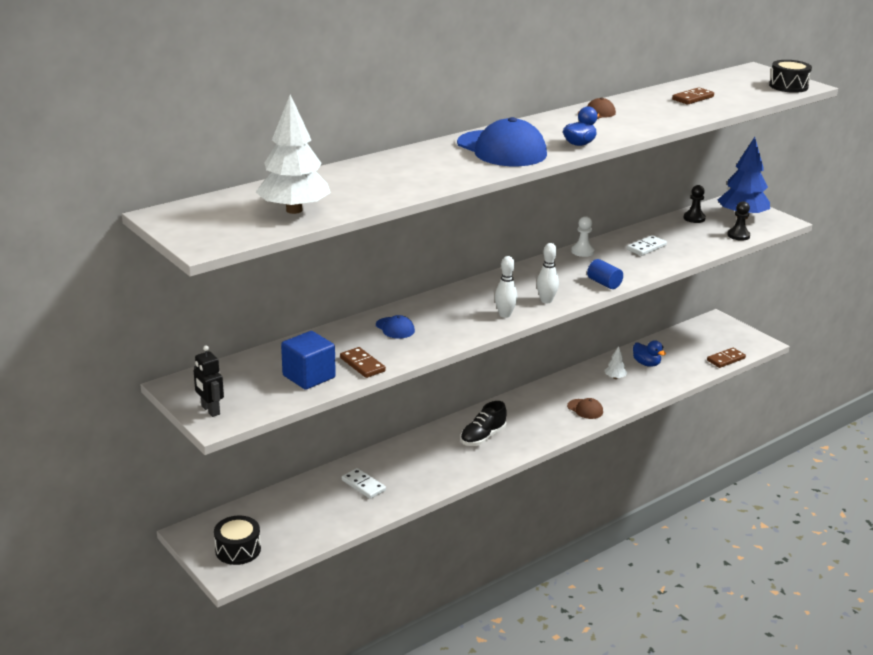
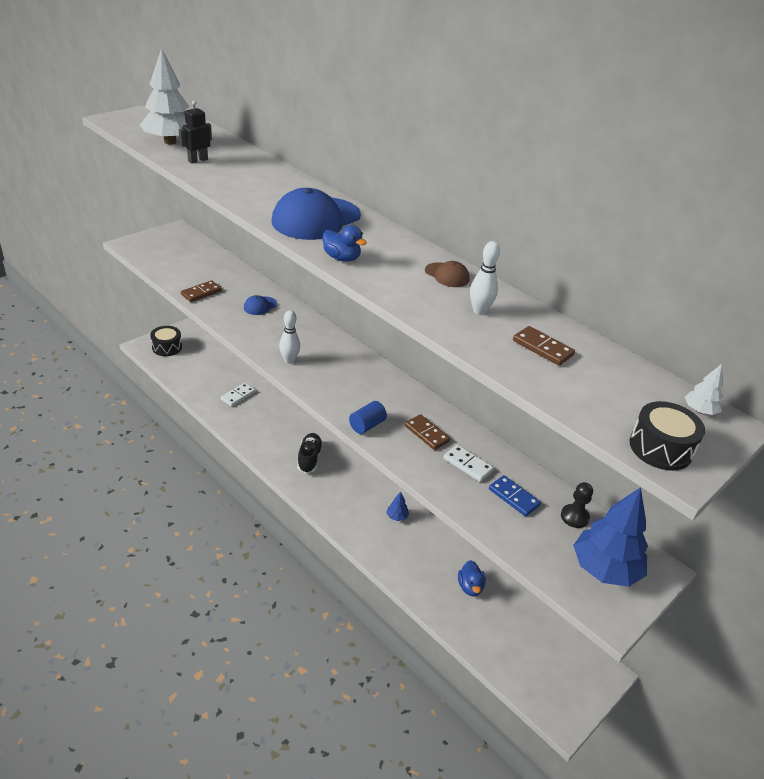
camera: 80 degrees right, 10 degrees up
black robot [194,346,224,417] -> black robot moved to [179,101,212,164]
blue cube [281,331,336,390] -> none
black shoe [460,401,507,446] -> black shoe turned 60 degrees clockwise [297,433,323,473]
white bowling pin [537,243,559,303] -> white bowling pin moved to [470,241,500,315]
brown cap [567,398,603,419] -> none
white pawn [571,216,595,257] -> none
white tree [605,346,627,379] -> white tree moved to [685,364,723,415]
blue duck [633,340,666,367] -> blue duck turned 45 degrees counterclockwise [458,560,486,597]
brown domino [707,348,746,368] -> brown domino moved to [405,414,450,450]
black pawn [727,201,750,241] -> none
none -> blue tree [386,492,409,521]
none -> blue domino [489,475,541,517]

